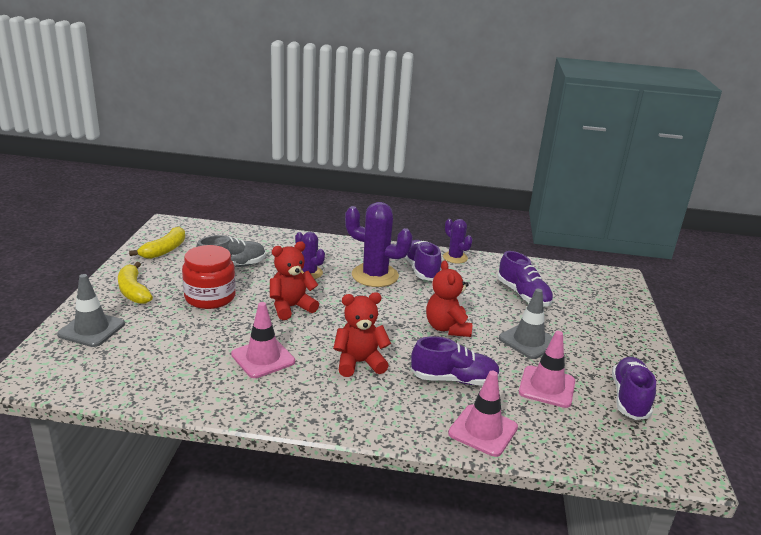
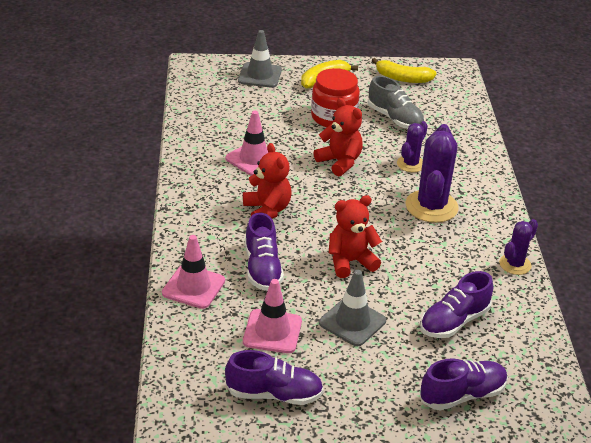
camera: 80 degrees right, 10 degrees up
purple shoe [405,240,441,281] -> purple shoe moved to [420,359,508,410]

